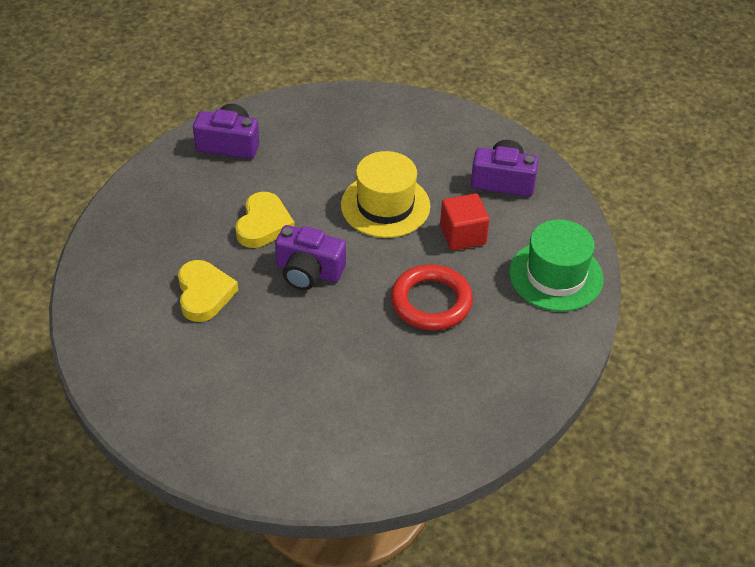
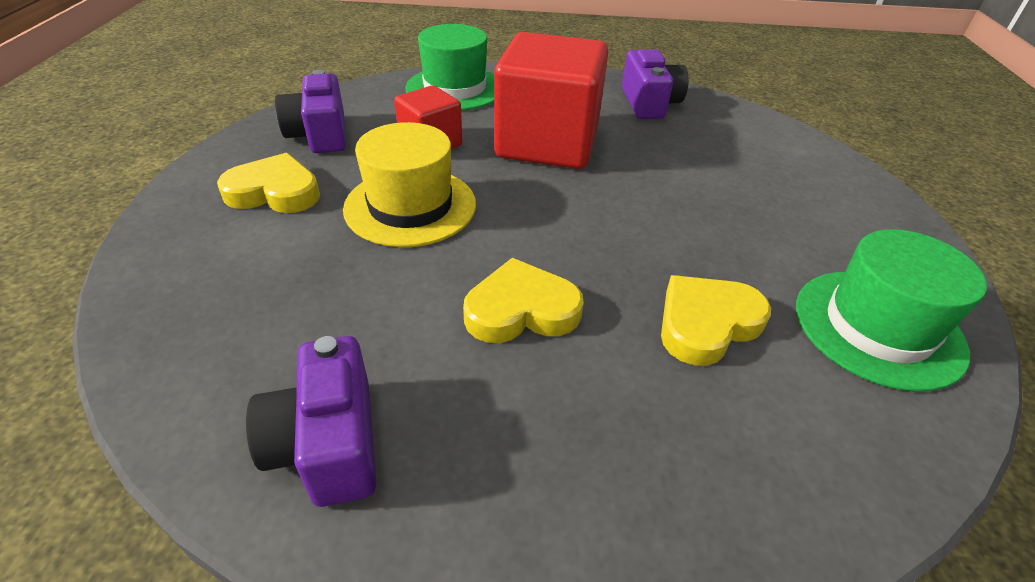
camera: 115 degrees left, 5 degrees down
purple camera [275,225,346,290] -> purple camera moved to [622,49,688,119]
red ring [391,264,473,331] -> red cube [494,32,608,169]
none -> yellow heart [217,153,320,213]
none -> green hat [796,229,987,392]

